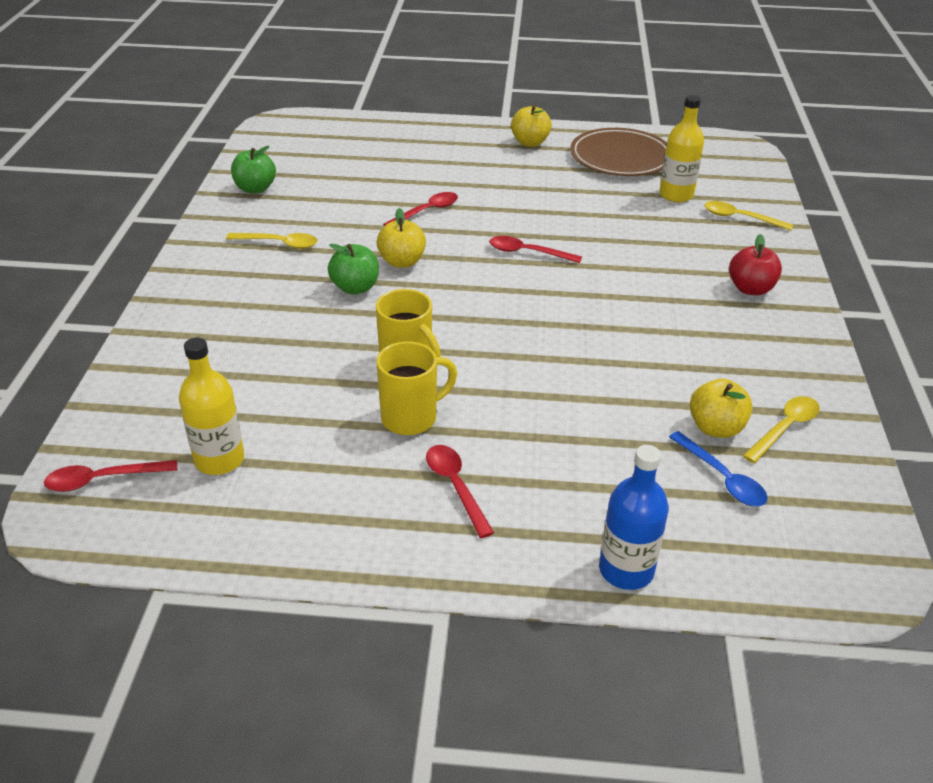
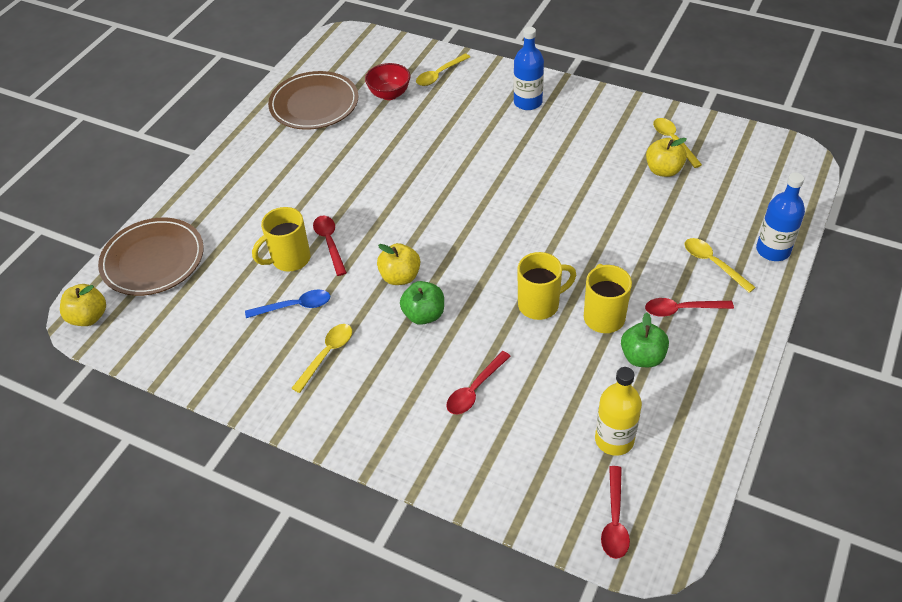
camera: 65 degrees left, 10 degrees up
green apple [231,146,276,194] -> green apple moved to [621,312,669,367]
red spoon [489,236,582,263] -> red spoon moved to [447,351,511,414]
yellow apple [511,105,552,147] -> yellow apple moved to [60,284,106,326]
yellow bottle [659,95,704,202] -> red bowl [365,63,410,100]
blue spoon [669,431,768,506] -> blue spoon moved to [245,289,330,318]
red apple [729,234,782,295] -> blue bottle [513,27,544,110]
none -> brown plate [98,218,204,296]
none -> yellow mug [252,207,311,272]
none -> yellow spoon [684,238,756,293]

